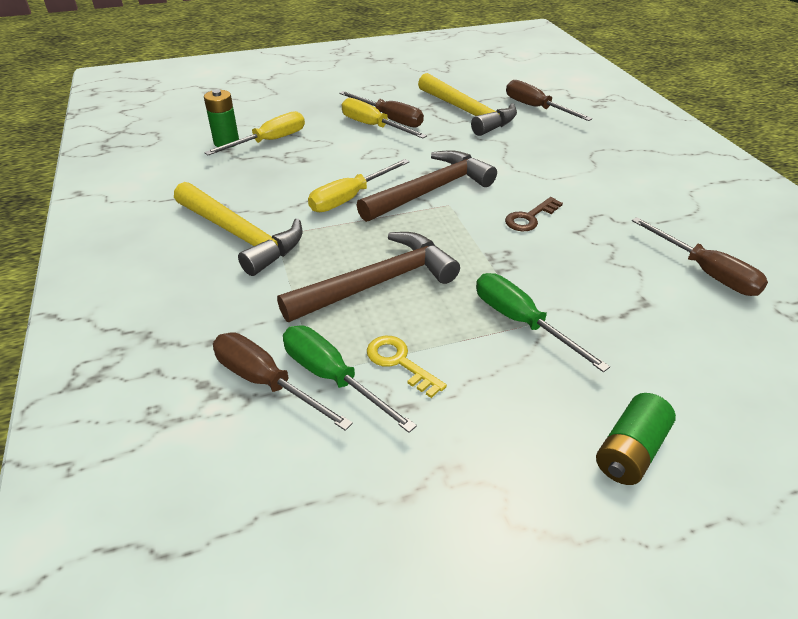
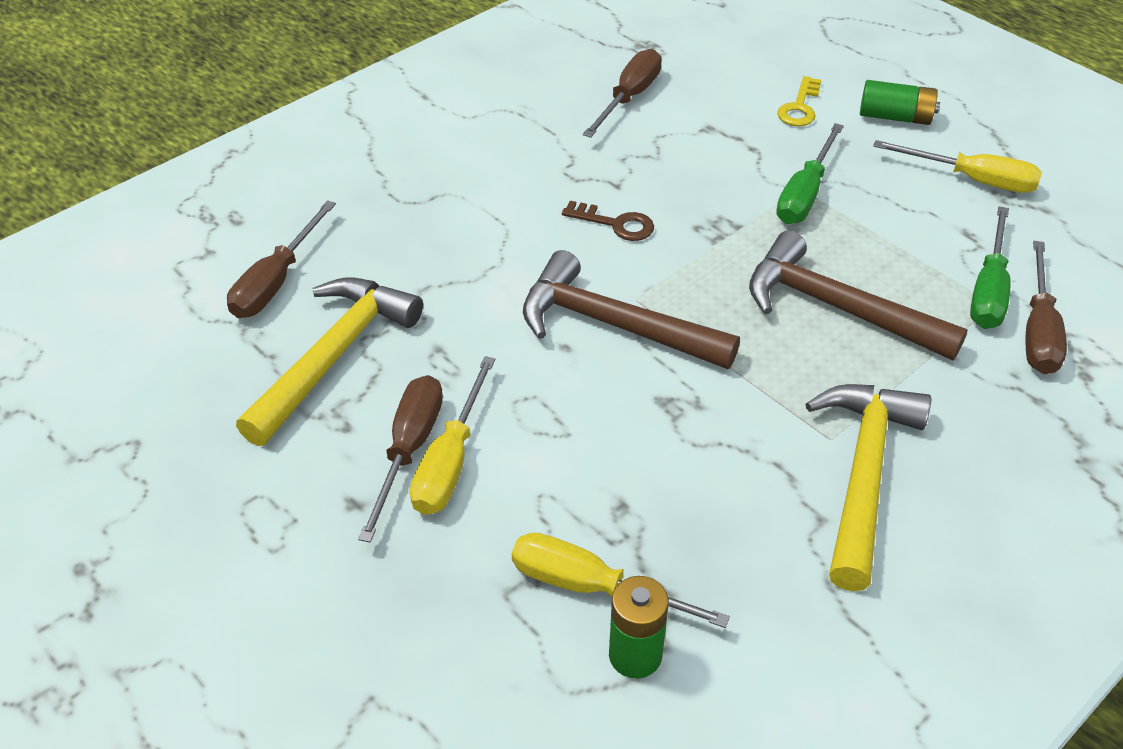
camera: 115 degrees left, 5 degrees up
yellow screwdriver [308,159,410,212] -> yellow screwdriver moved to [873,140,1042,193]
yellow key [367,336,447,398] -> yellow key moved to [777,76,821,126]

